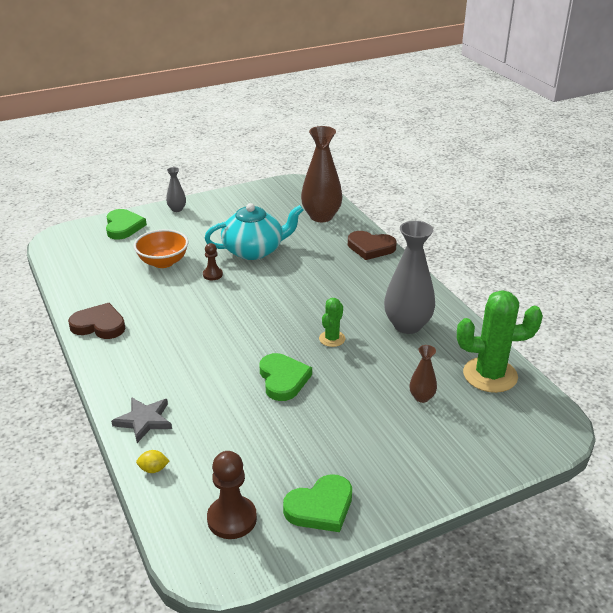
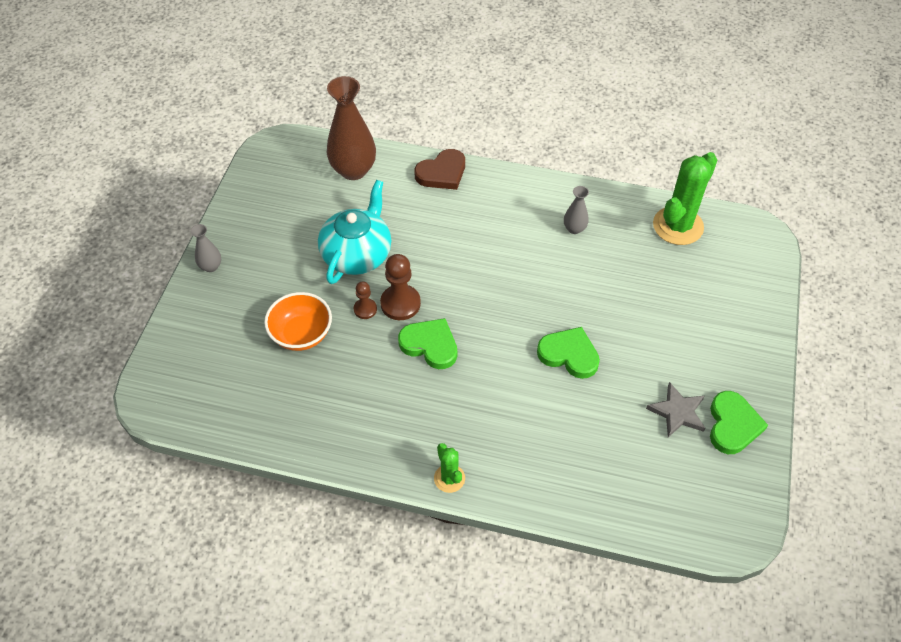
camera: 50 degrees left, 20 degrees up
brown heart [68,303,125,339] -> none
green heart [106,209,147,239] -> green heart moved to [398,318,457,369]
grey star [111,397,172,443] -> grey star moved to [646,382,706,437]
yellow lemon [136,450,169,473] -> none
brown pawn [207,451,257,539] -> brown pawn moved to [380,254,421,320]
green cactus [319,298,345,347] -> green cactus moved to [434,443,465,493]
grey vase [384,221,435,334] -> grey vase [564,186,589,234], size x0.49
brown vase [409,345,437,403] -> none

